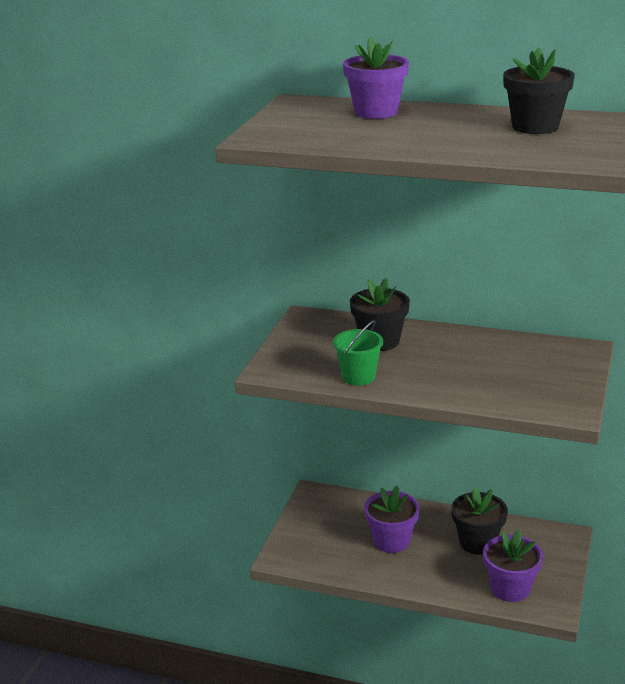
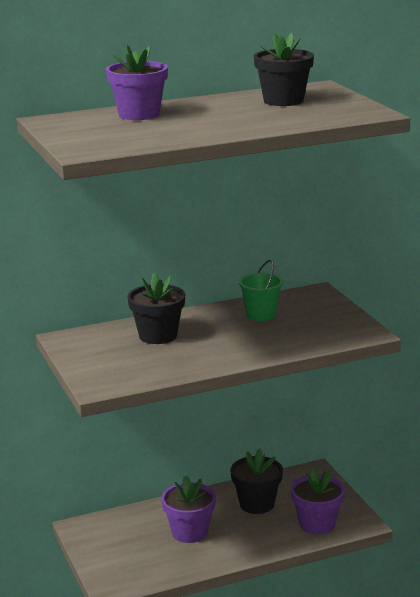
camera: 40 degrees left, 5 degrees down
green bucket [333,320,383,386] -> green bucket moved to [239,260,283,321]

